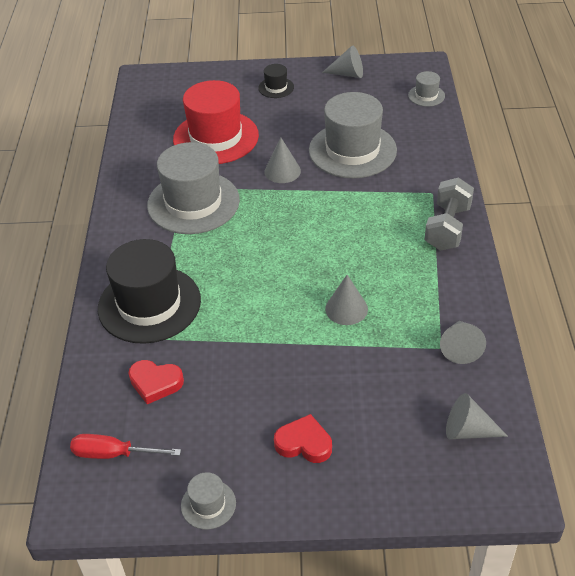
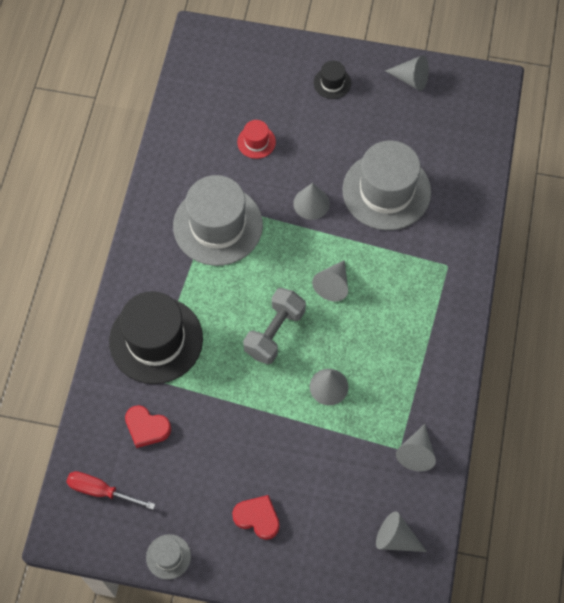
camera: 10 degrees right, 20 degrees up
red hat [173,80,259,164] -> red hat [237,120,276,159], size x0.44
grey hat [408,71,445,107] -> none
grey dumbbell [425,178,474,251] -> grey dumbbell moved to [243,288,306,364]
none -> grey cone [312,260,348,301]

